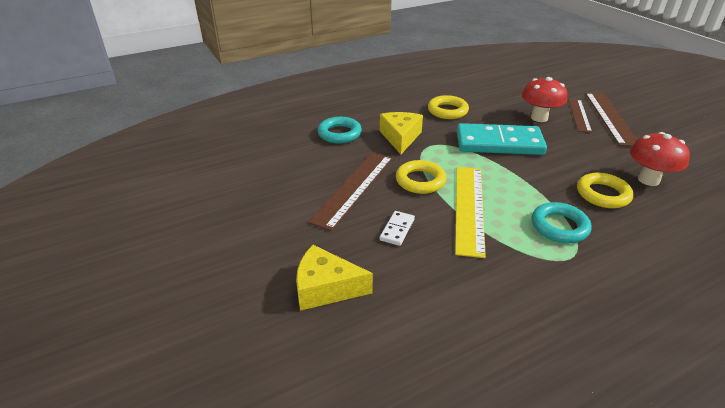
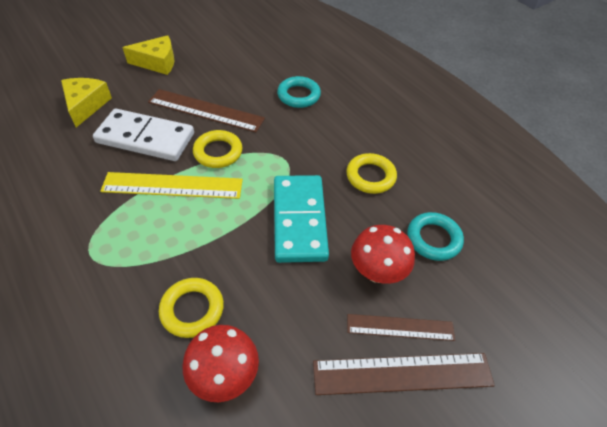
camera: 80 degrees right, 15 degrees up
yellow cheese [380,112,423,154] -> yellow cheese moved to [123,35,174,75]
white domino [380,211,415,246] -> white domino [93,109,194,161], size x2.35
turquoise ring [531,202,591,243] -> turquoise ring moved to [407,212,464,261]

